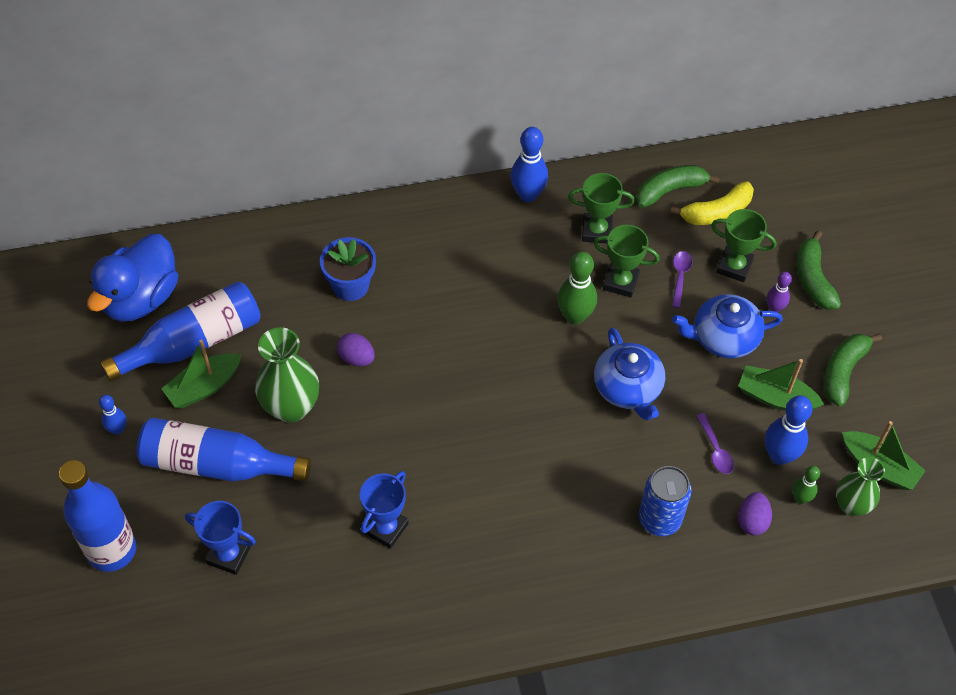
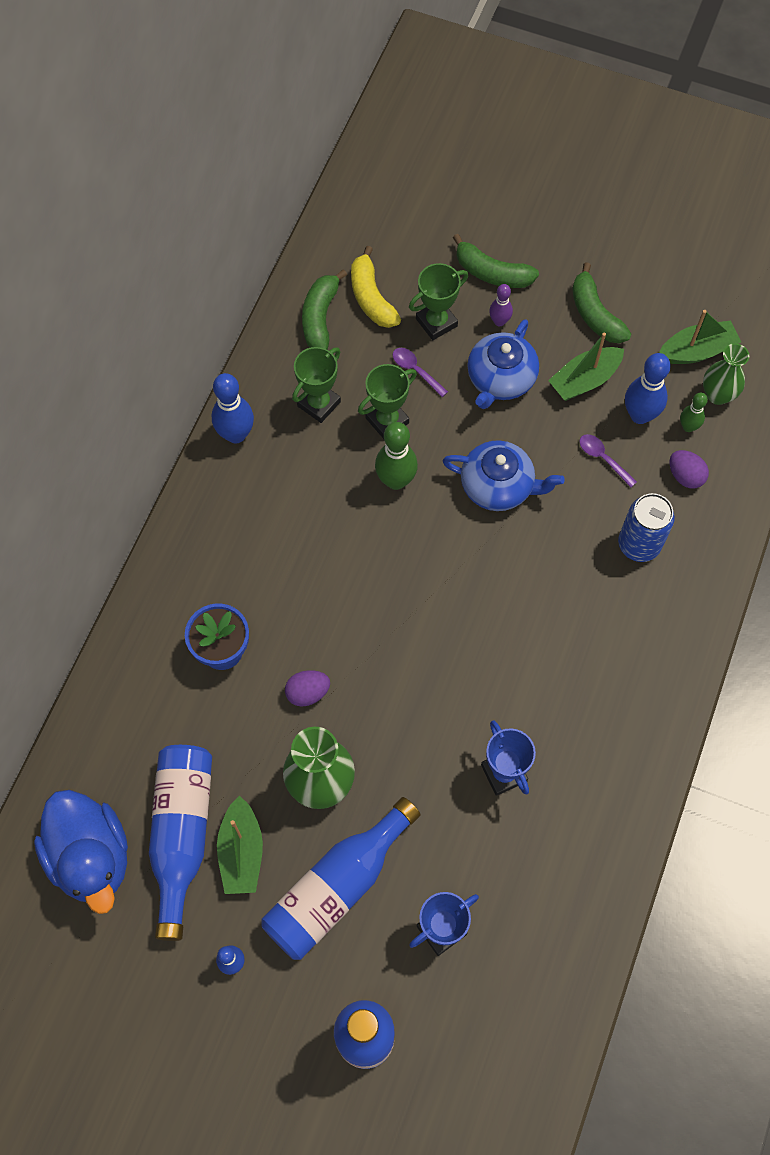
camera: 55 degrees left, 10 degrees up
yellow banana [670,181,754,225] -> yellow banana turned 150 degrees clockwise [351,246,401,328]
purple spoon [697,413,734,474] -> purple spoon turned 150 degrees counterclockwise [580,434,637,487]

